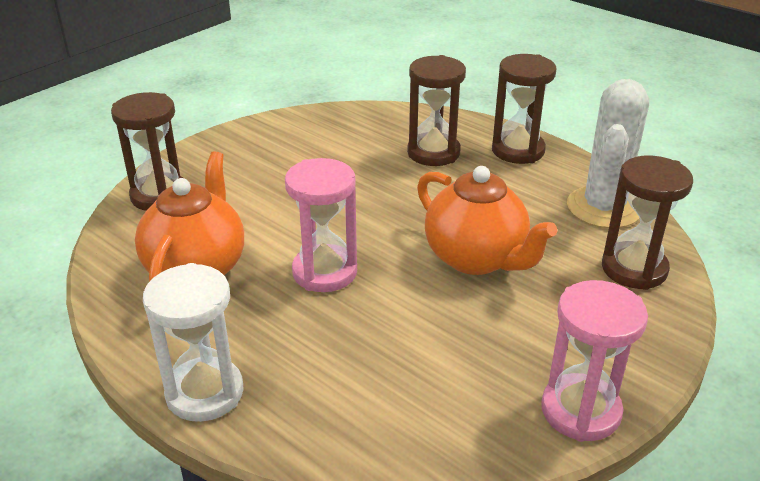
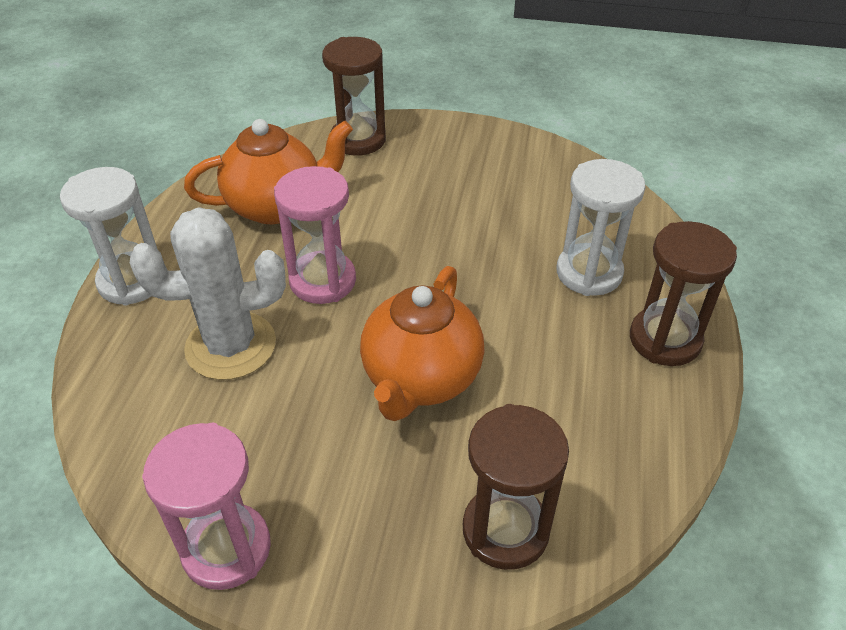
camera: 60 degrees right, 10 degrees up
brown hourglass [407,55,466,166] -> white hourglass [557,159,646,296]
white cactus [567,79,649,228] -> white cactus moved to [130,207,286,380]

